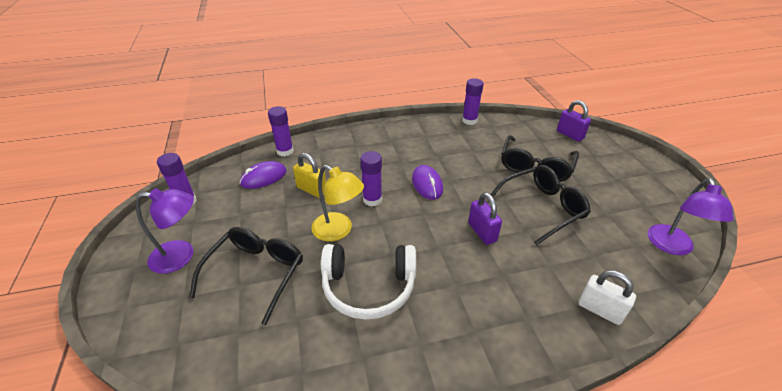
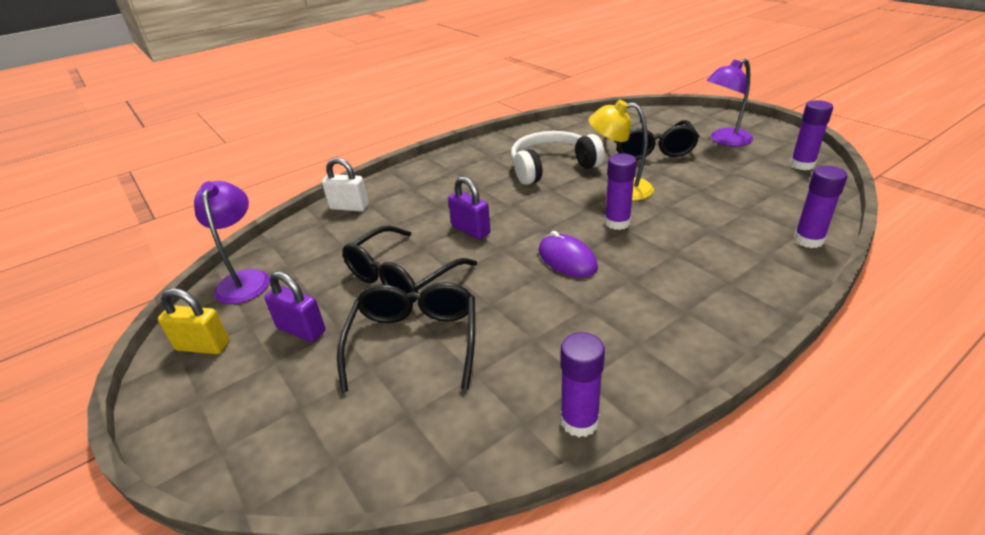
camera: 160 degrees right, 5 degrees down
purple mouse [240,161,287,189] -> none
yellow padlock [293,153,326,198] -> yellow padlock moved to [158,288,230,354]
purple padlock [557,100,591,142] -> purple padlock moved to [265,271,325,342]

